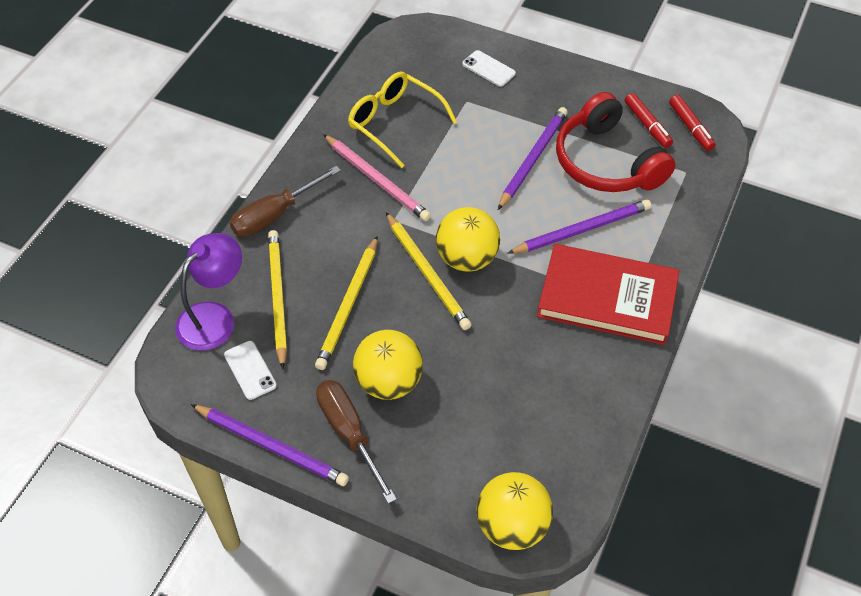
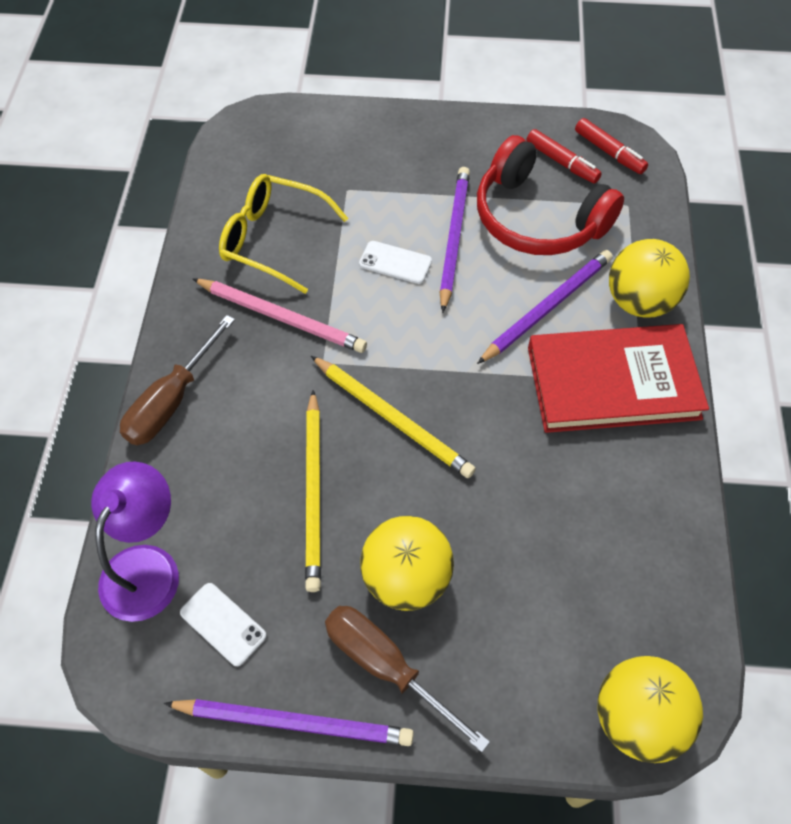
camera: 20 degrees left, 5 degrees up
yellow pencil [268,230,287,369] -> none
yellow ball [436,207,500,272] -> yellow ball moved to [609,239,690,318]
white phone [462,50,516,87] -> white phone moved to [359,241,432,284]

